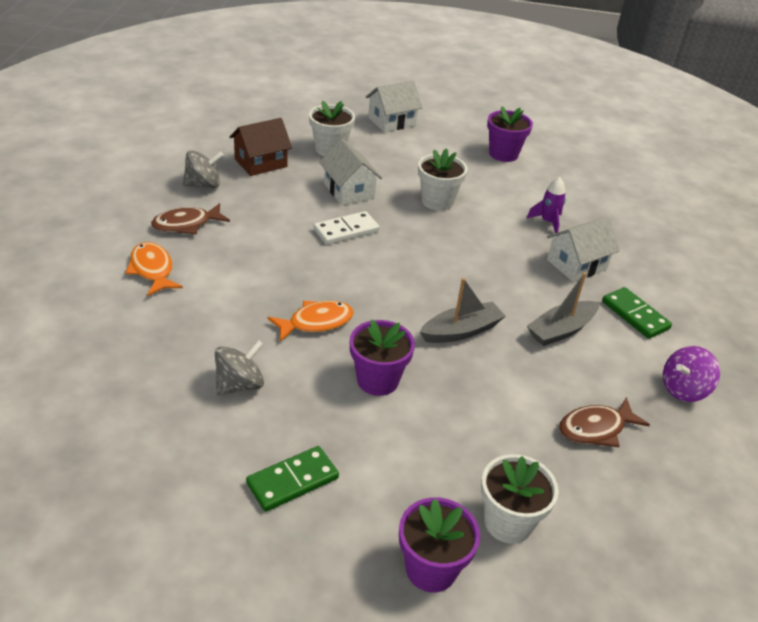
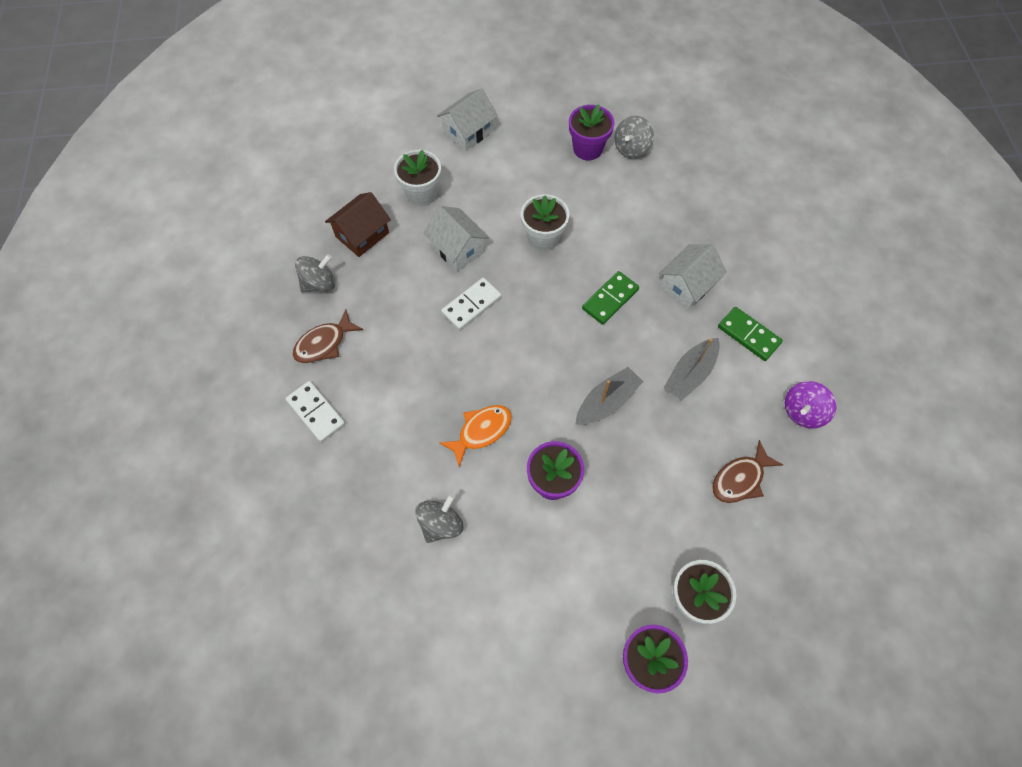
camera: 10 degrees left, 25 degrees up
orange fish [125,242,183,296] -> white domino [286,381,345,442]
green domino [246,446,339,512] -> green domino moved to [582,271,639,325]
purple rocket [527,177,566,233] -> none
none -> grey spinning top [615,116,654,159]

